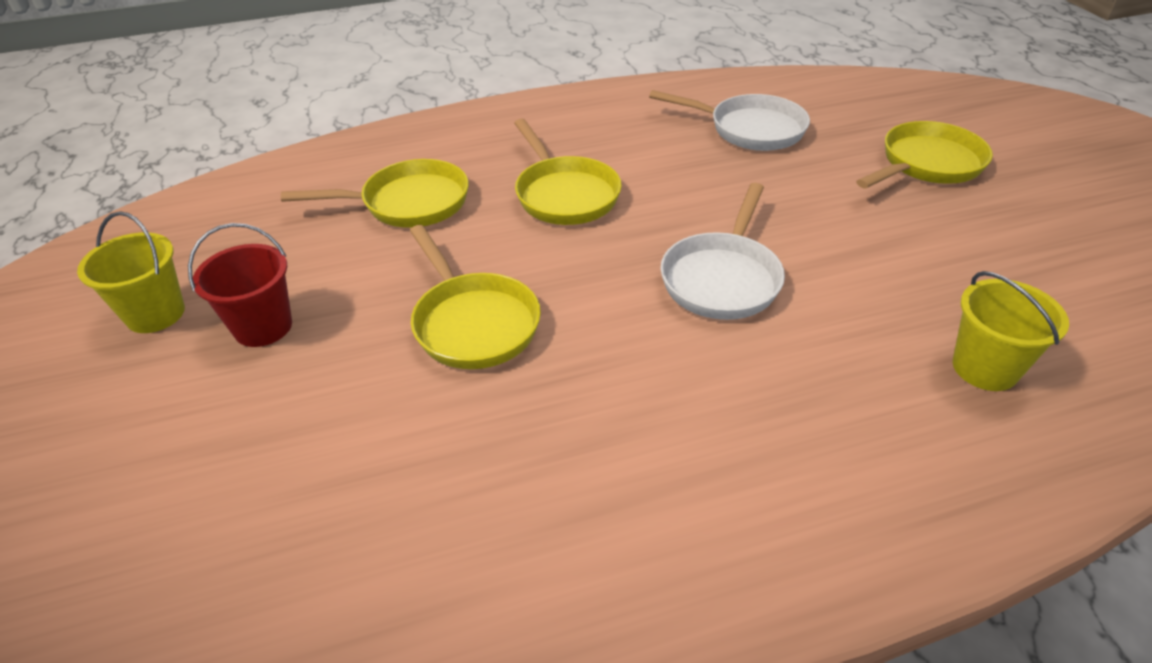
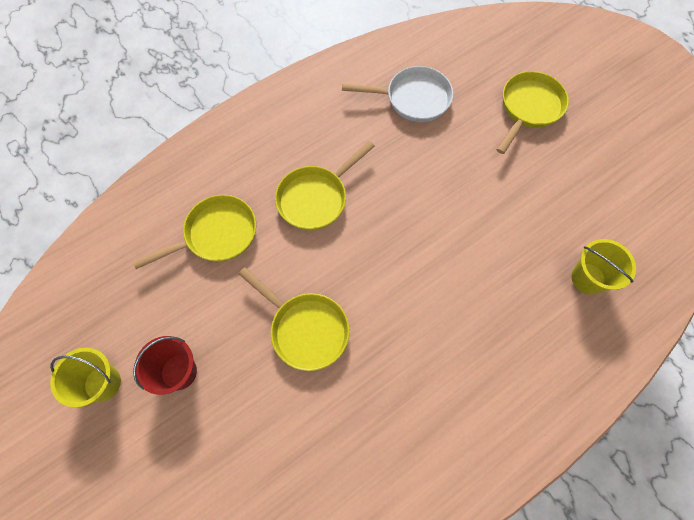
camera: 20 degrees left, 25 degrees up
yellow pan [514,119,622,225] -> yellow pan turned 90 degrees clockwise [275,141,375,231]
white pan [661,183,785,320] -> none

